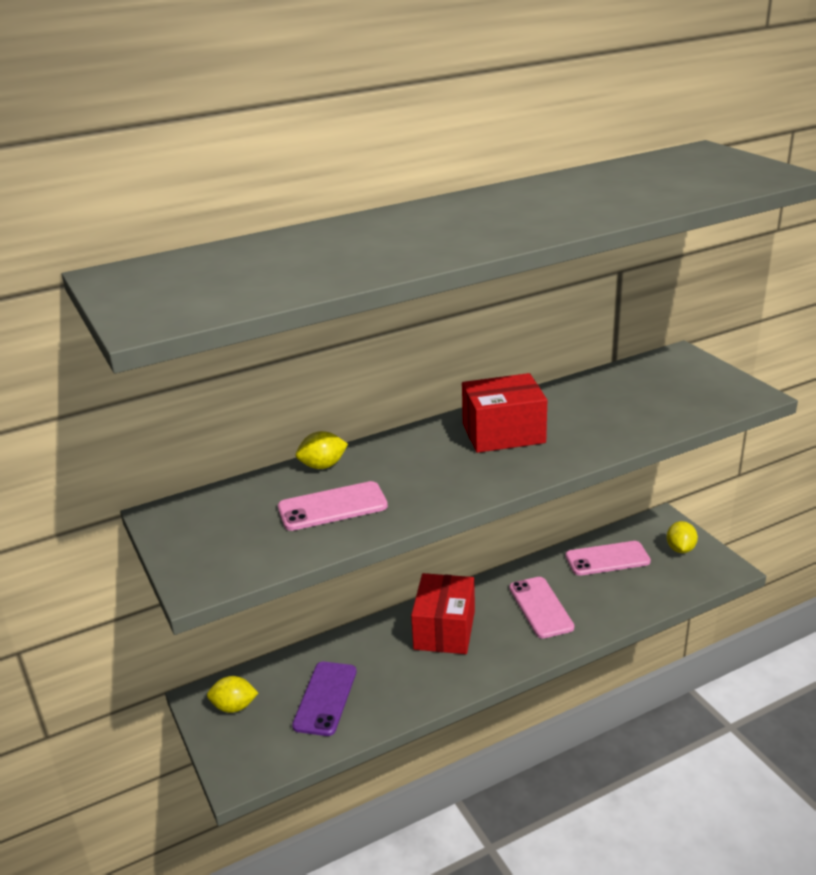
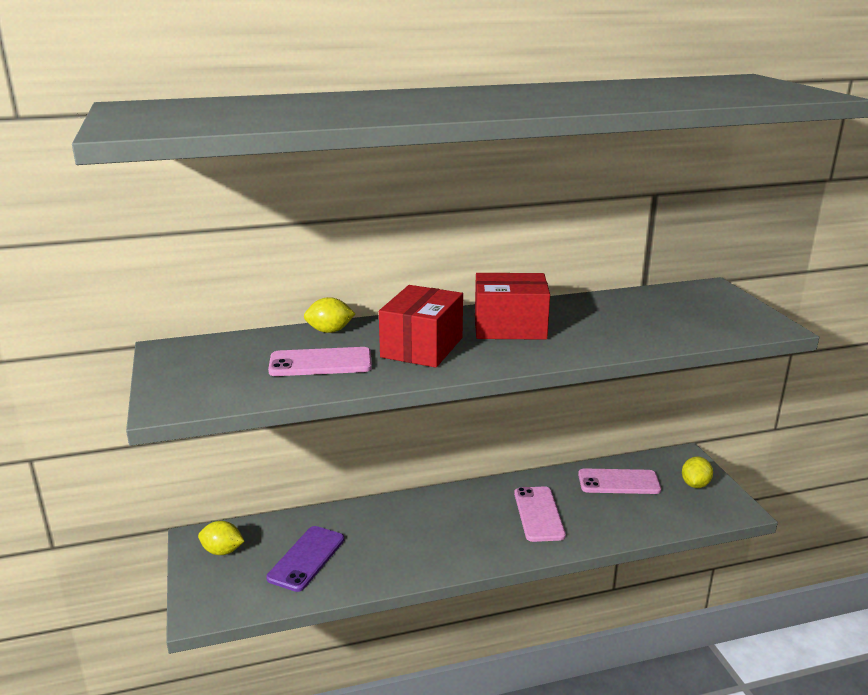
camera: 10 degrees right, 5 degrees down
red box [411,573,475,654] -> red box moved to [379,285,463,368]

